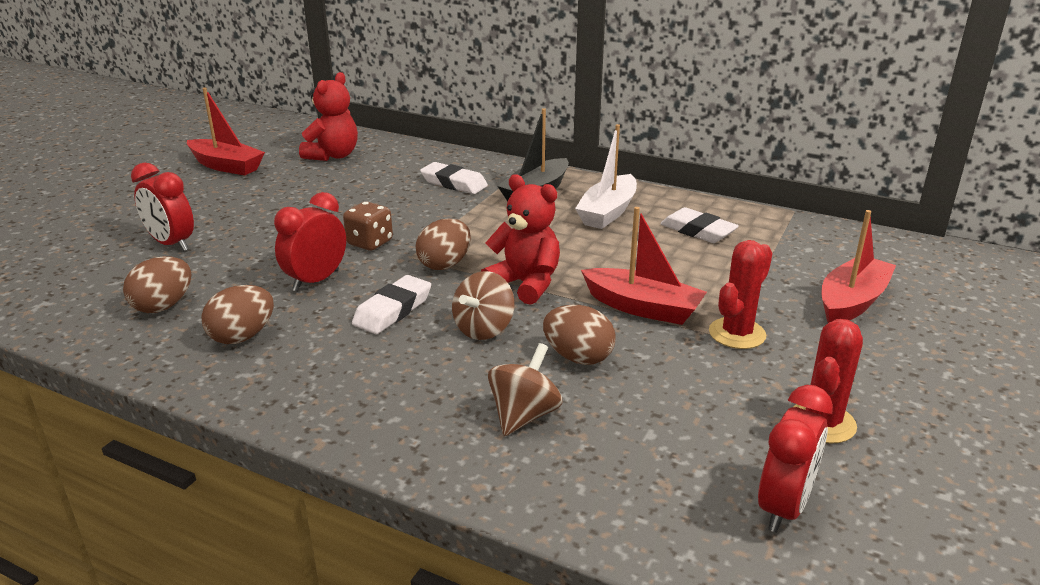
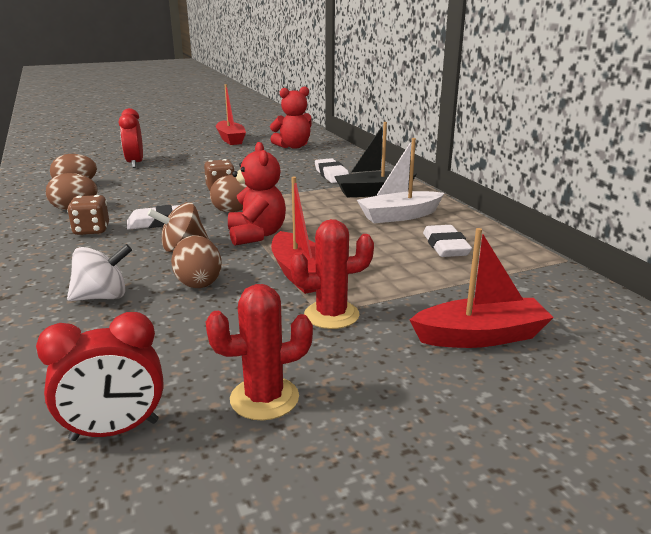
camera: 40 degrees right, 5 degrees down
red clock [274,192,346,291] -> none
brown spinning top [488,343,562,436] -> white spinning top [67,244,132,301]
none -> brown dice [67,195,109,235]

